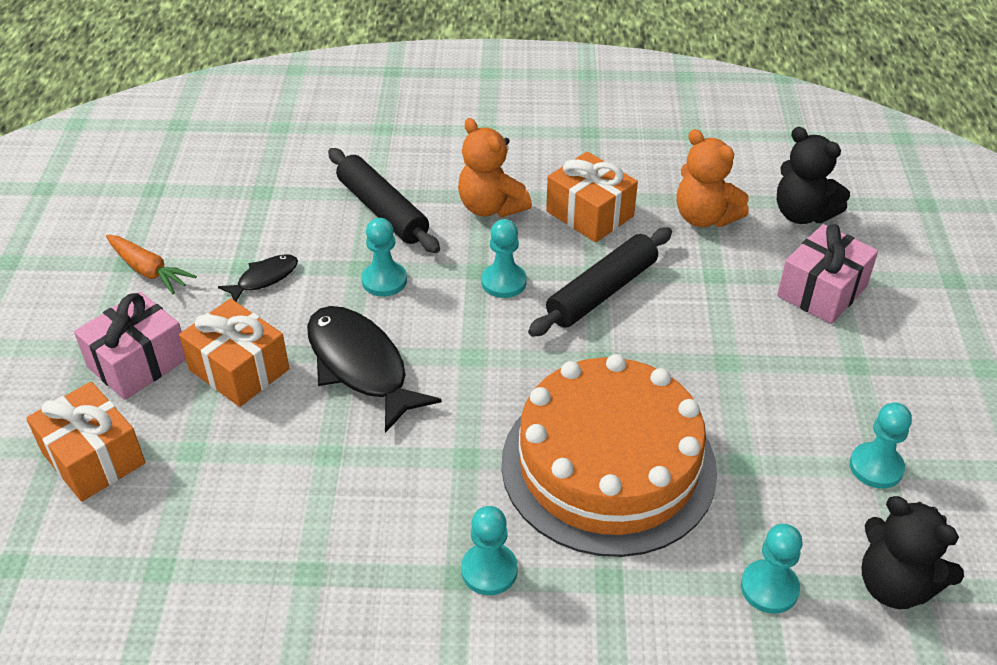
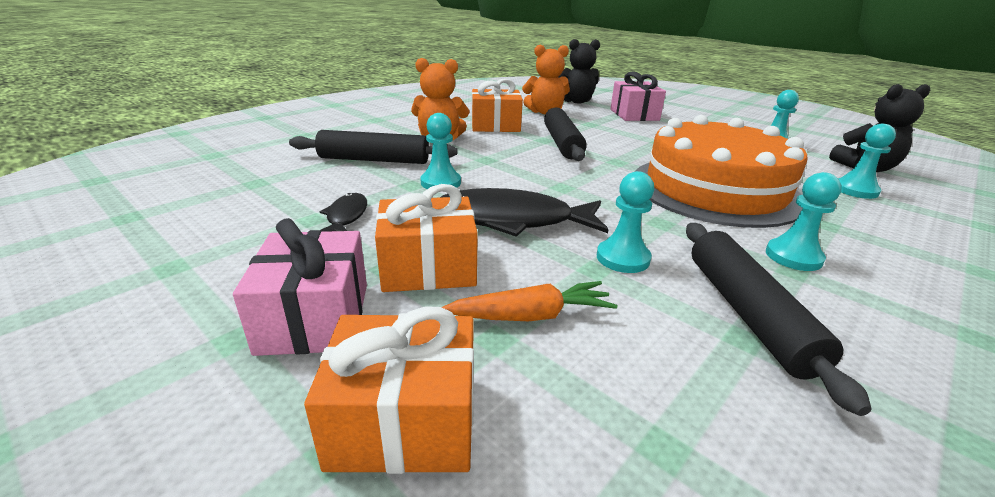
camera: 50 degrees left, 15 degrees down
orange carrot [106,235,197,294] -> orange carrot moved to [442,281,617,321]
turquoise pawn [482,219,527,298] -> turquoise pawn moved to [597,171,654,273]
none -> black rolling pin [686,223,872,416]

